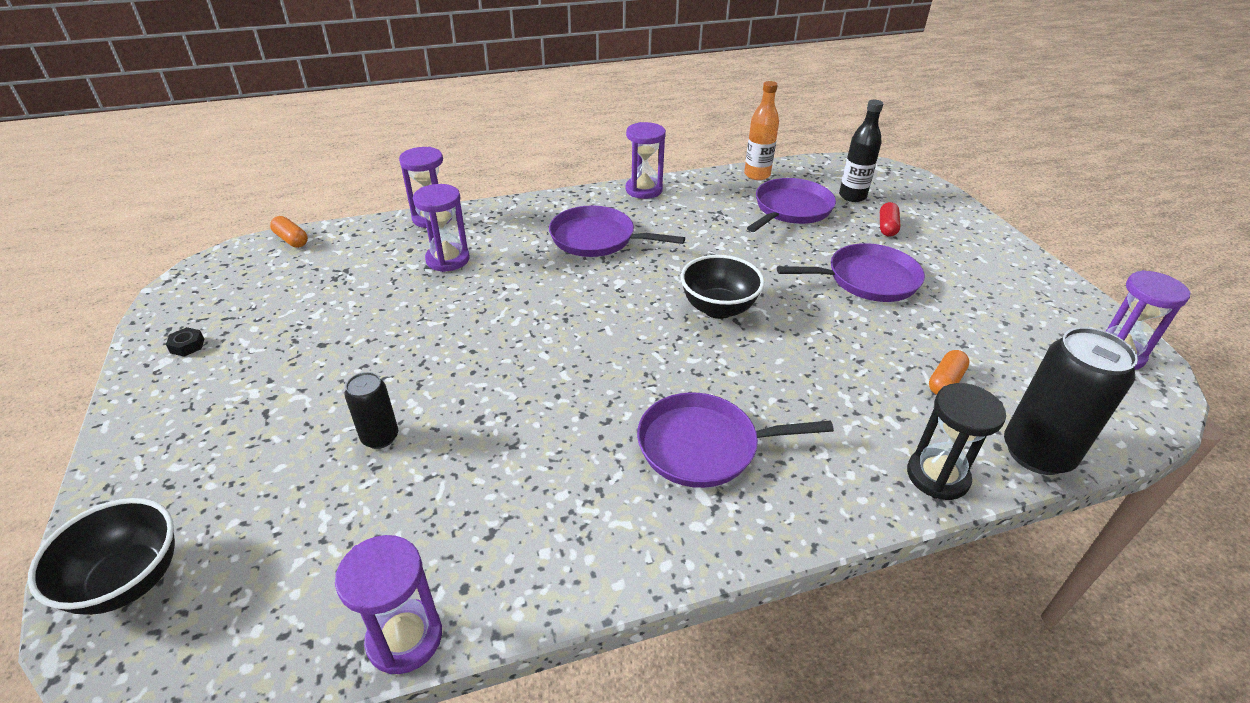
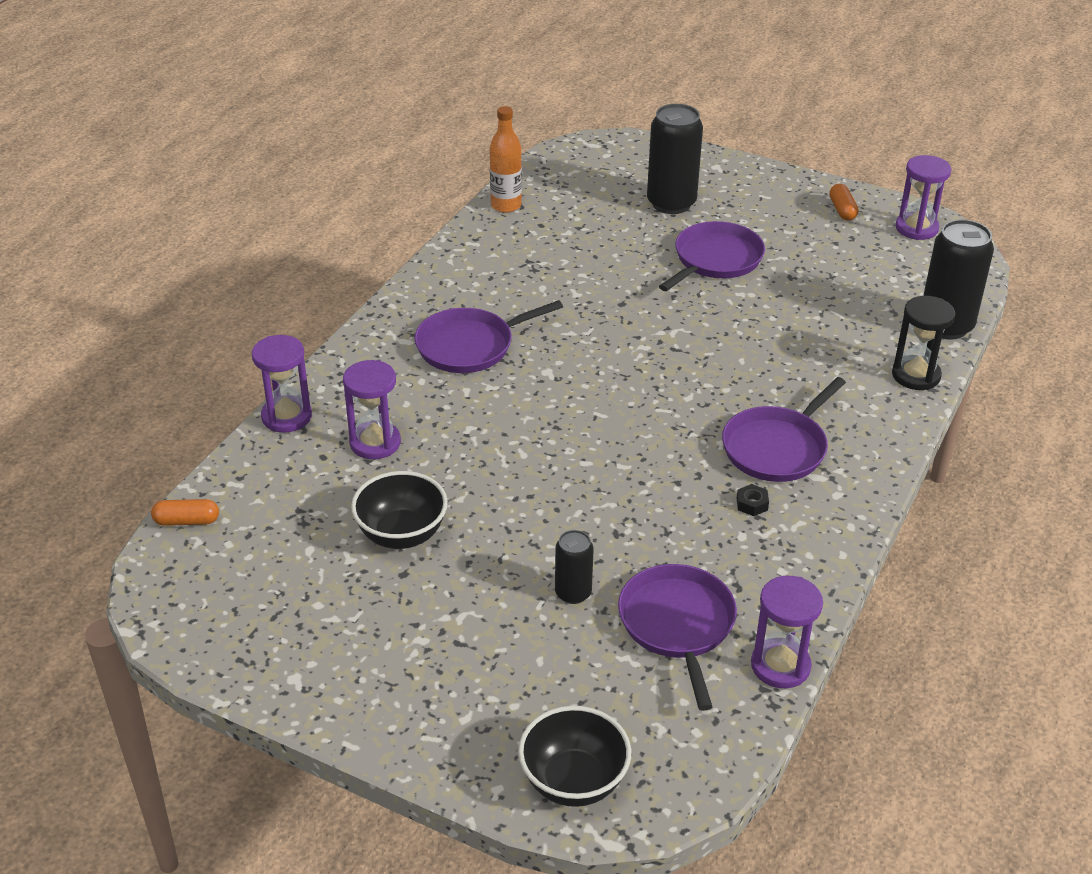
camera: 45 degrees left, 0 degrees up
black nut [166,327,204,357] -> black nut moved to [736,484,769,516]
purple hourglass [626,122,666,199] -> none
black bowl [681,255,764,319] -> black bowl moved to [351,471,448,549]
purple pan [747,178,836,232] -> purple pan moved to [618,564,737,711]
black bottle [839,100,883,202] -> none
red capsule [880,202,900,237] -> black can [647,104,703,214]
orange capsule [929,350,969,395] -> orange capsule moved to [829,184,859,221]

